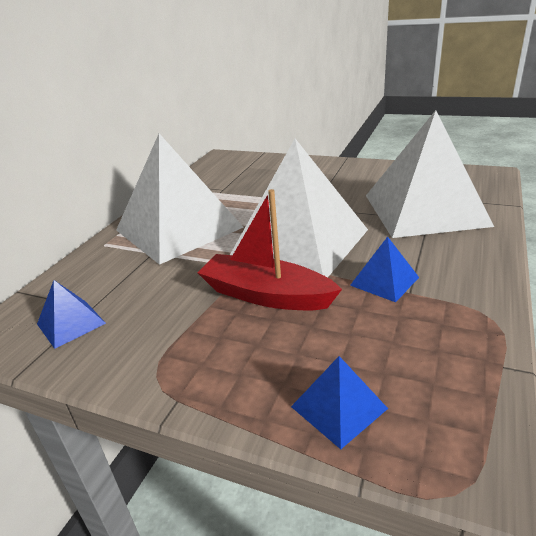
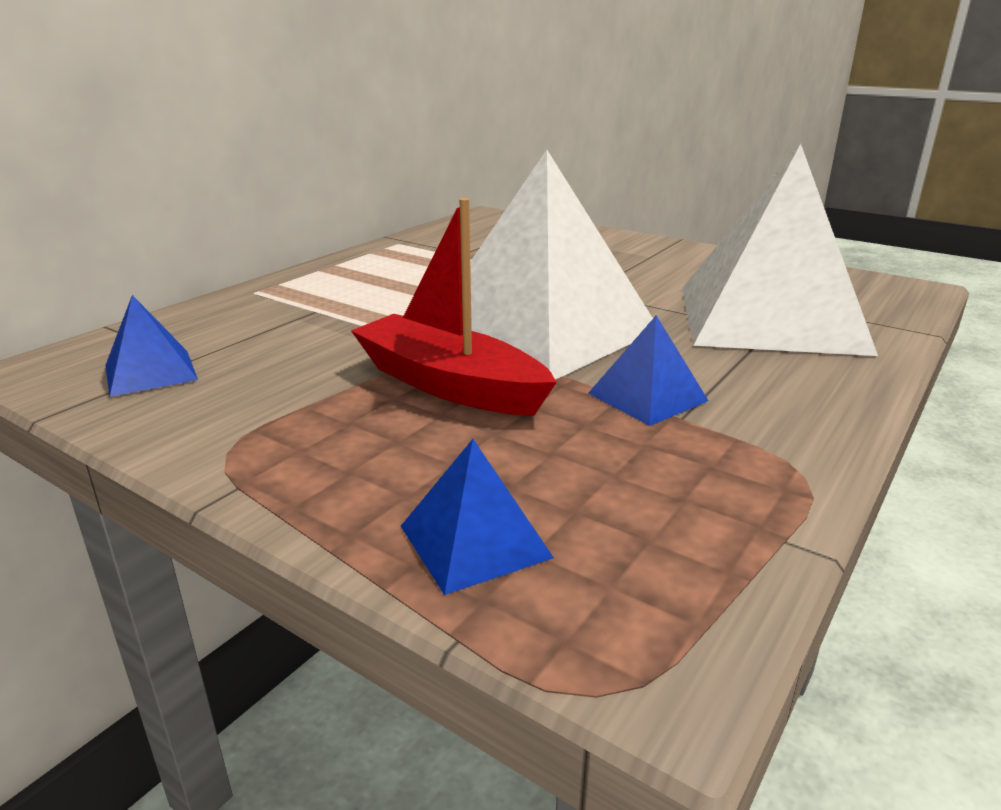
camera: 10 degrees right, 5 degrees down
white pyramid [116,134,244,265] -> none

